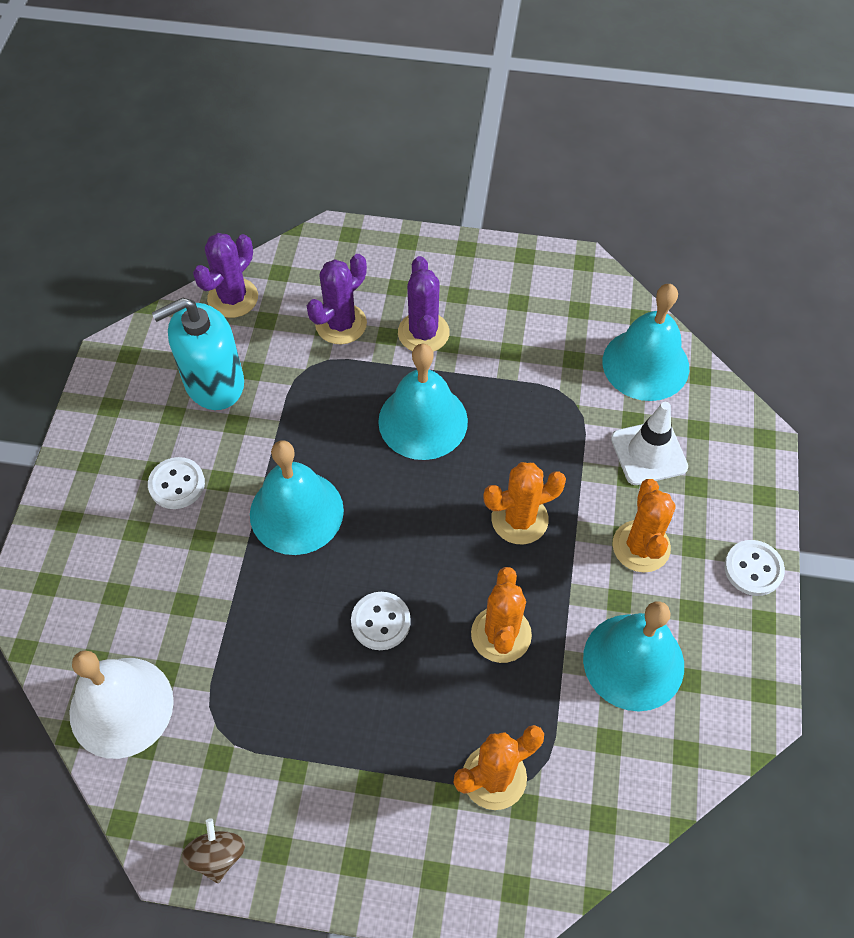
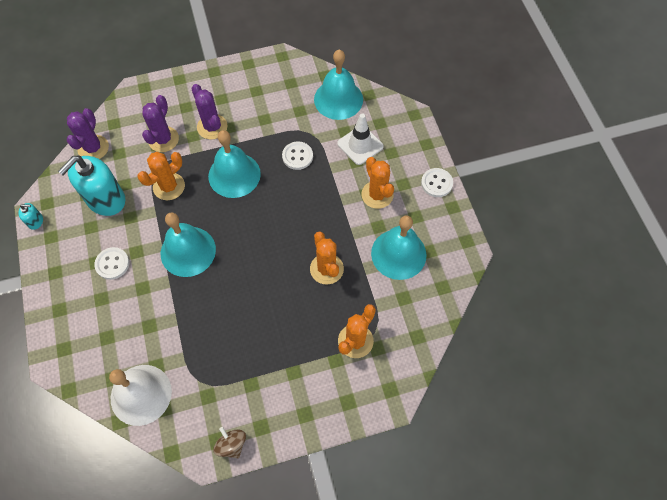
camera: 25 degrees left, 5 degrees up
white button [351,592,411,650] -> white button moved to [282,141,313,170]
orange cactus [483,462,566,545] -> orange cactus moved to [137,152,185,200]
none -> turquoise soap dispenser [18,203,43,230]

